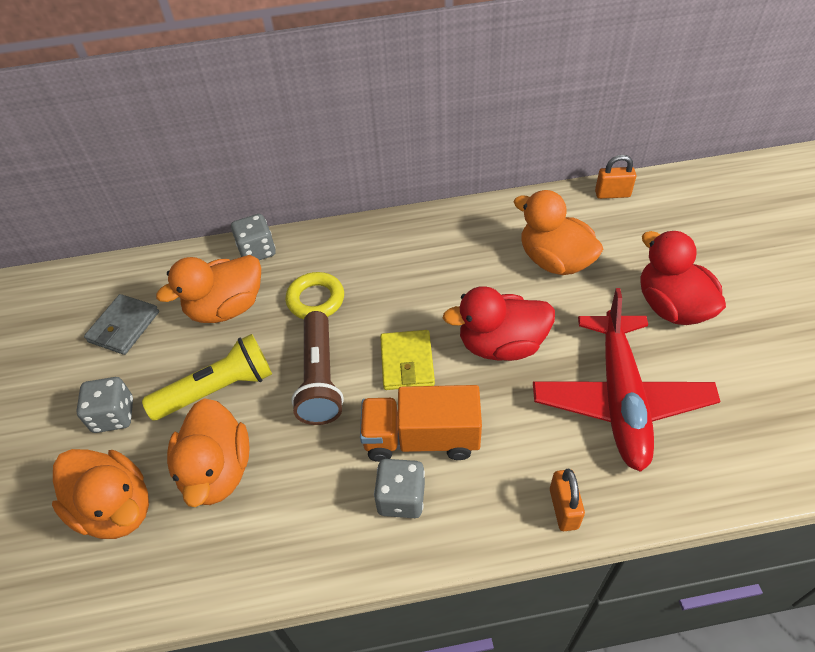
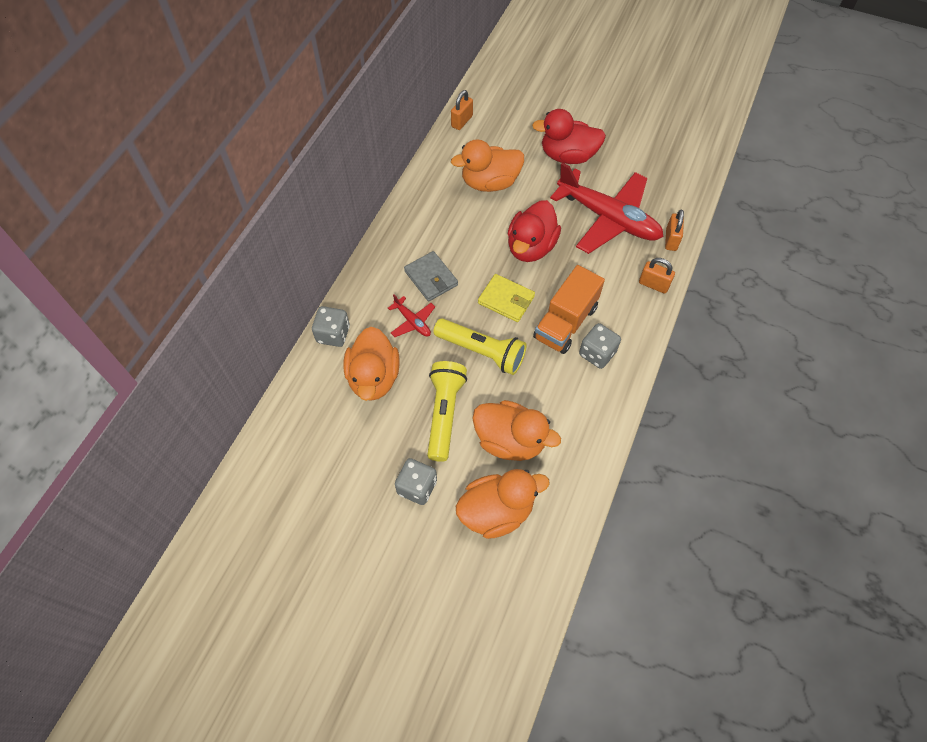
camera: 60 degrees left, 10 degrees up
grey wallet [84,294,159,355] -> grey wallet moved to [404,251,458,301]
yellow ring [285,272,344,319] -> red plane [388,294,435,337]
brown flashlight [291,311,344,425] -> yellow flashlight [433,318,527,375]
none -> orange padlock [665,210,684,251]

